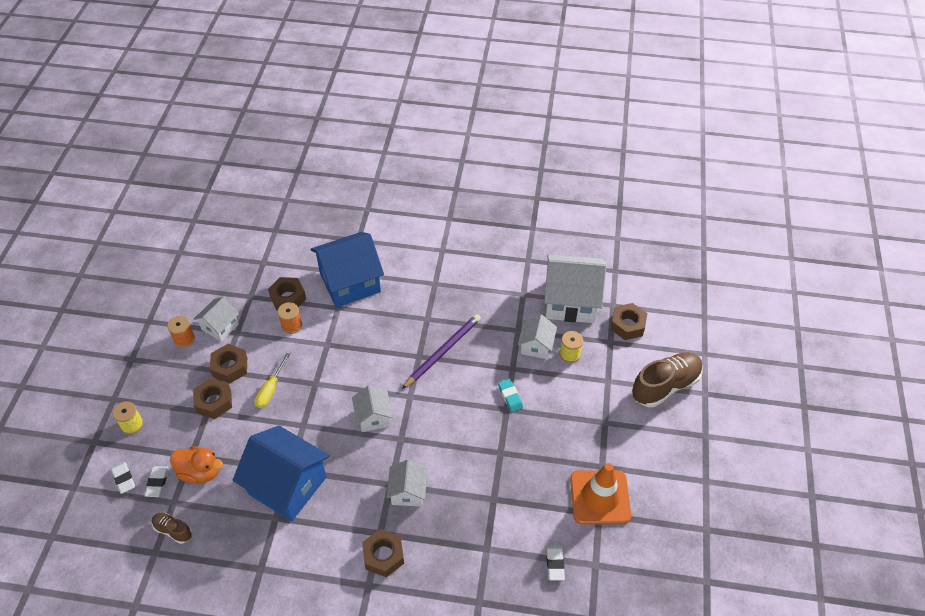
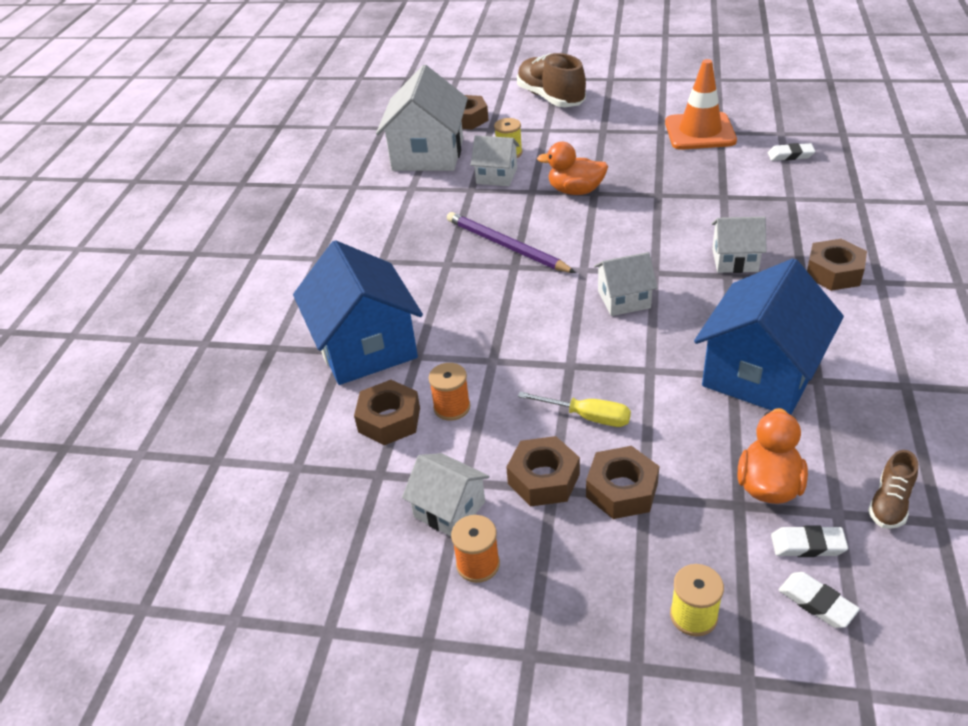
camera: 85 degrees left, 10 degrees down
white eraser [111,462,135,494] -> white eraser turned 75 degrees clockwise [779,572,860,628]
turquoise eraser [498,379,523,412] -> orange duck [537,142,608,195]

